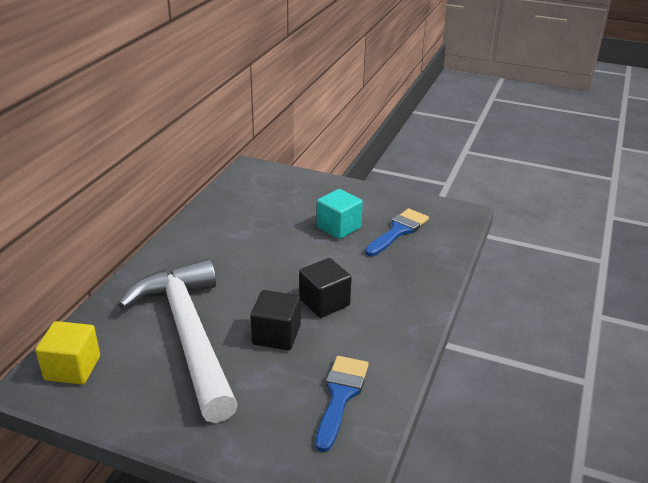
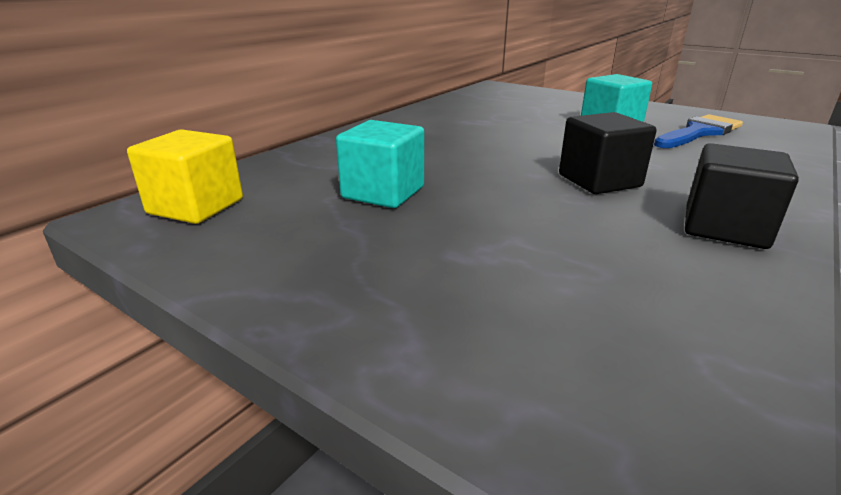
camera: 15 degrees right, 5 degrees down
white hammer [118,259,238,423] -> turquoise cube [336,120,424,208]
black cube [251,290,300,350] -> black cube moved to [685,143,799,249]
blue brush [315,356,369,452] -> none

